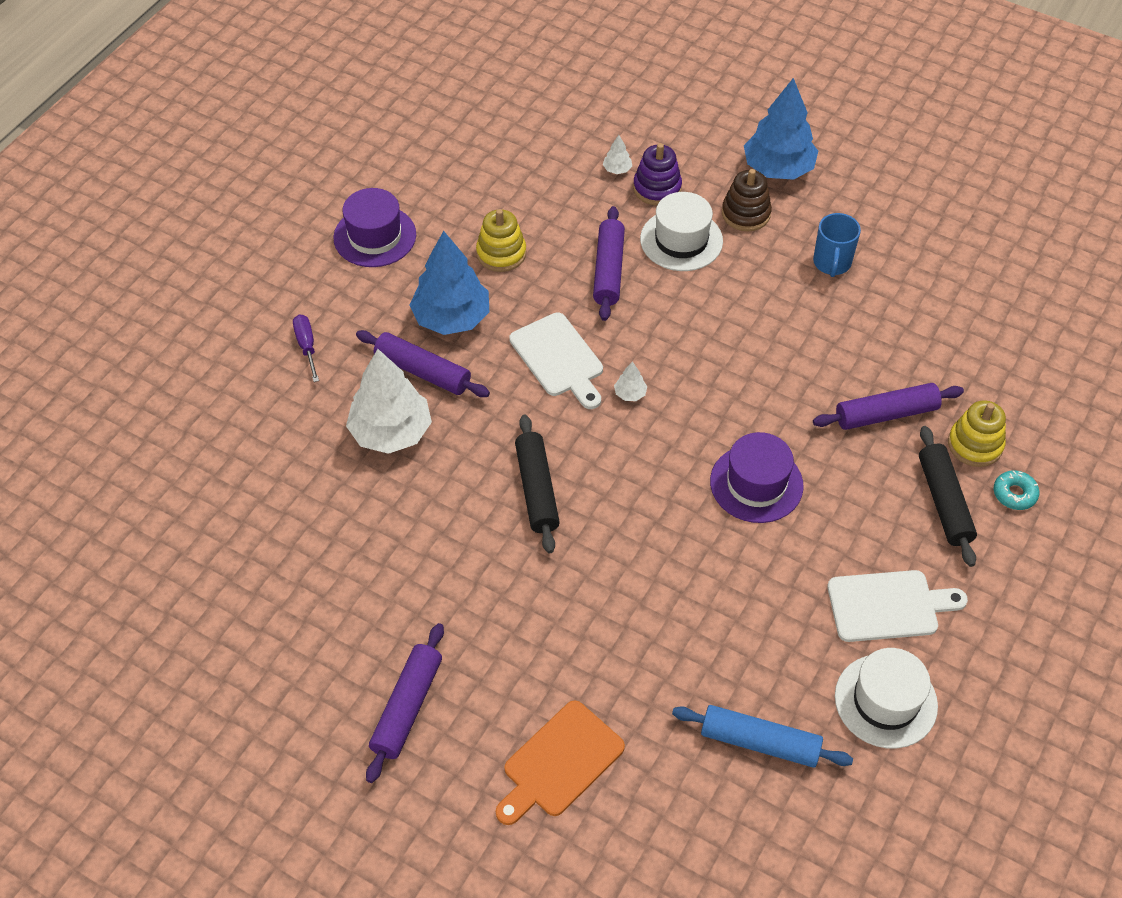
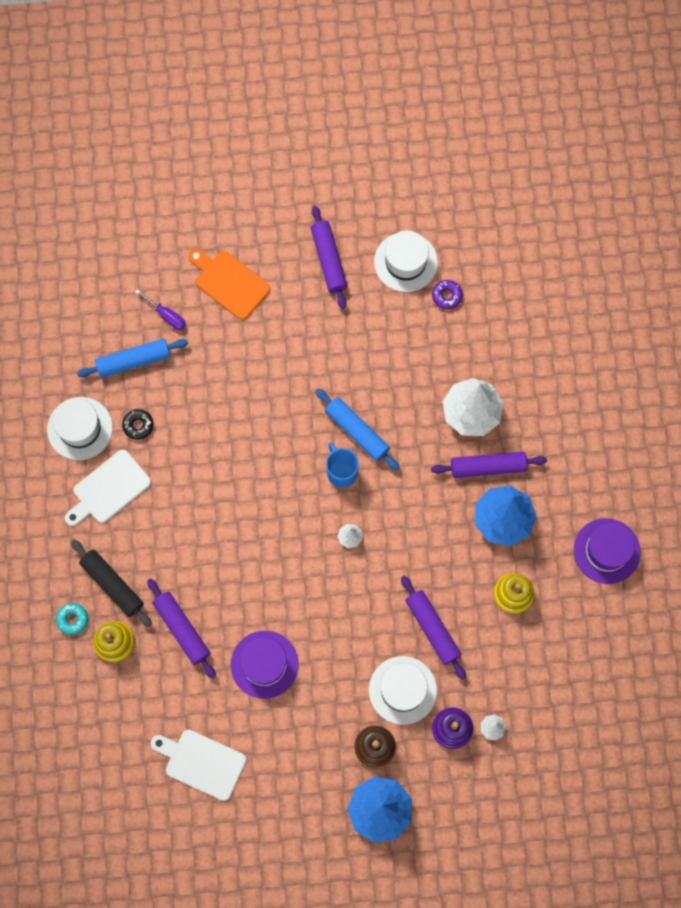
camera: 145 degrees right, 20 degrees up
purple screwdriver [293,315,319,382] -> purple screwdriver moved to [135,289,186,330]
orange cutting board [496,700,625,825] -> orange cutting board turned 60 degrees counterclockwise [188,249,271,320]
white cutting board [509,312,603,409] -> white cutting board moved to [151,729,246,801]
black rolling pin [515,415,560,553] -> blue rolling pin [316,388,400,470]
purple hat [710,432,804,523] -> purple hat moved to [231,631,299,699]
blue mug [813,213,861,277] -> blue mug moved to [326,443,359,488]
purple rolling pin [813,383,964,430] -> purple rolling pin turned 75 degrees counterclockwise [147,579,216,679]
none -> black donut [122,409,154,440]
none -> white hat [374,231,438,292]
none -> purple donut [432,280,463,309]

